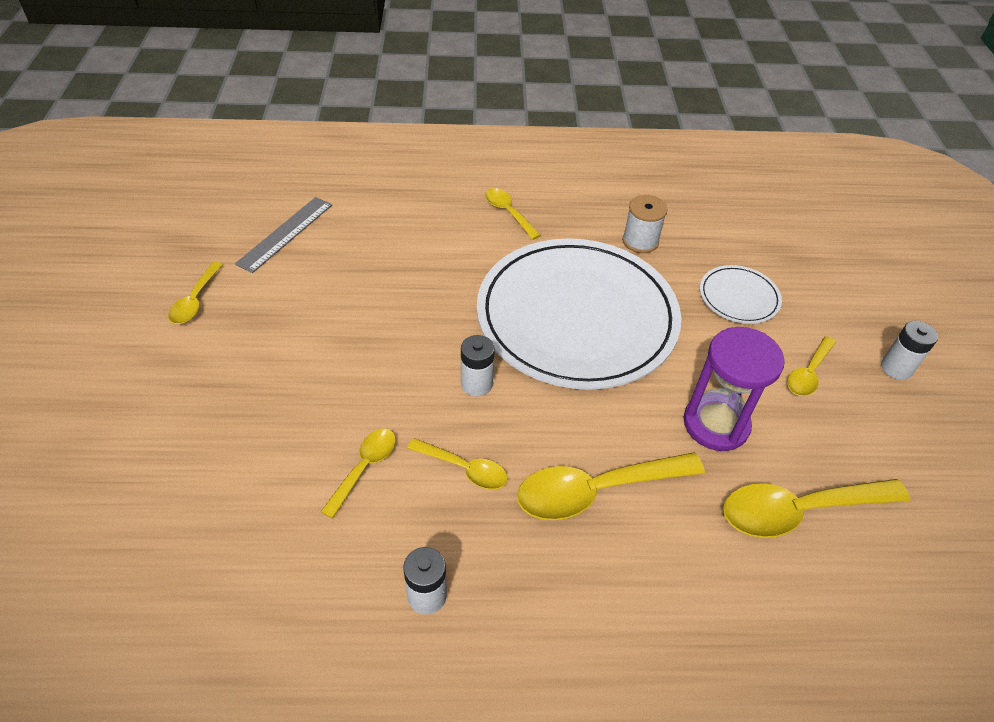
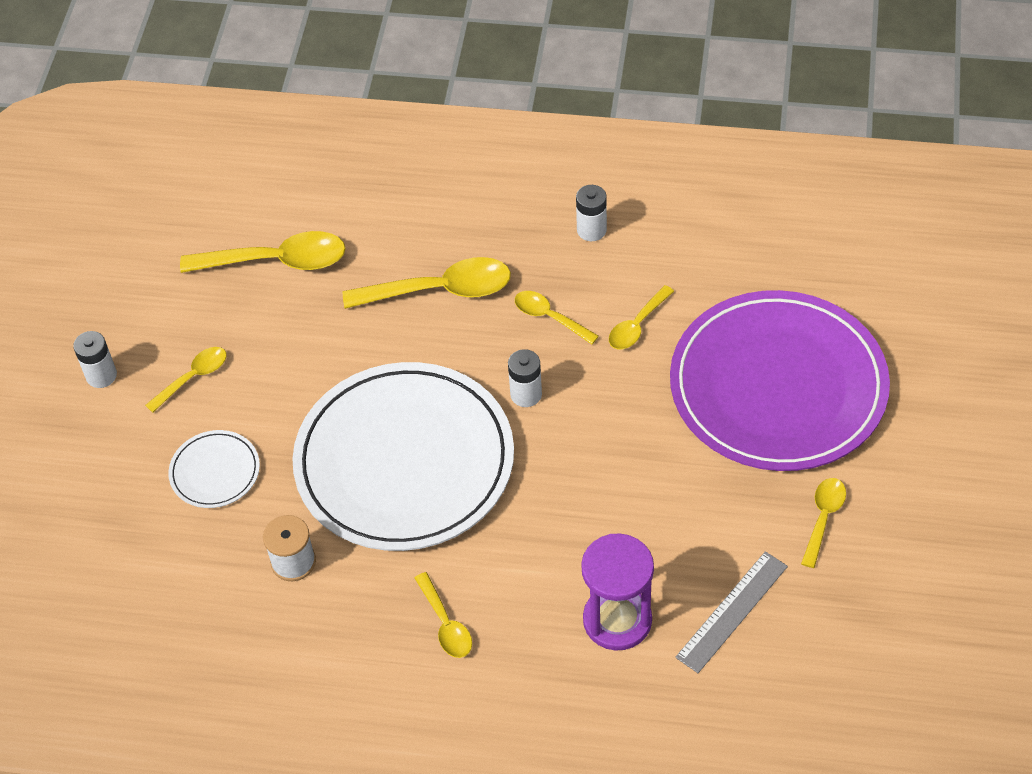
camera: 165 degrees left, 5 degrees up
purple hourglass [684,327,785,451] -> purple hourglass moved to [581,533,654,651]
none -> purple plate [670,290,890,471]

